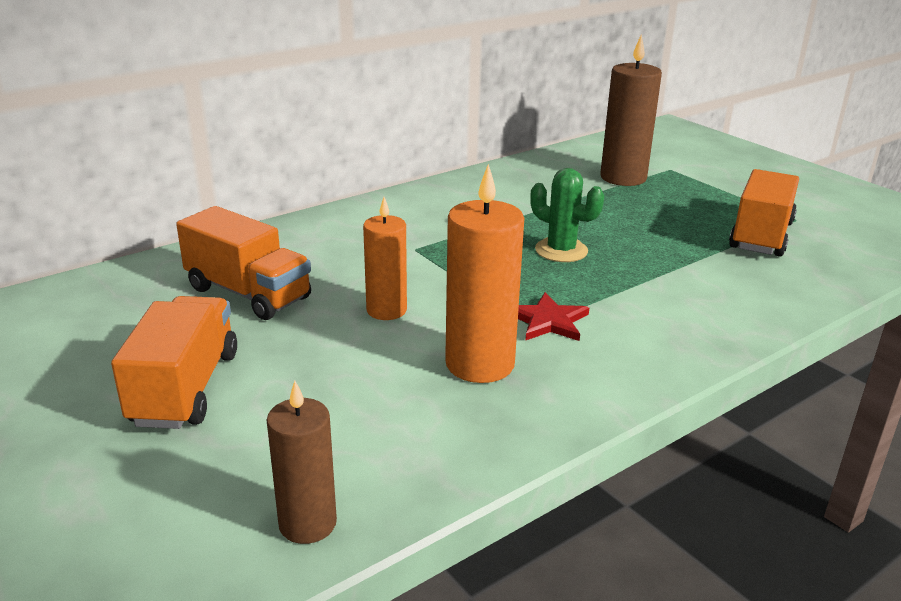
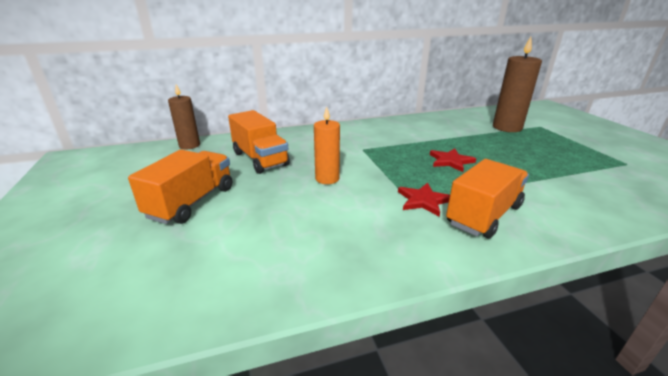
camera: 20 degrees right, 0 degrees up
brown candle [267,381,337,544] -> brown candle moved to [168,84,200,149]
orange candle [445,164,524,383] -> none
green cactus [530,168,604,262] -> red star [430,148,476,172]
orange truck [729,169,799,257] -> orange truck moved to [446,159,529,239]

